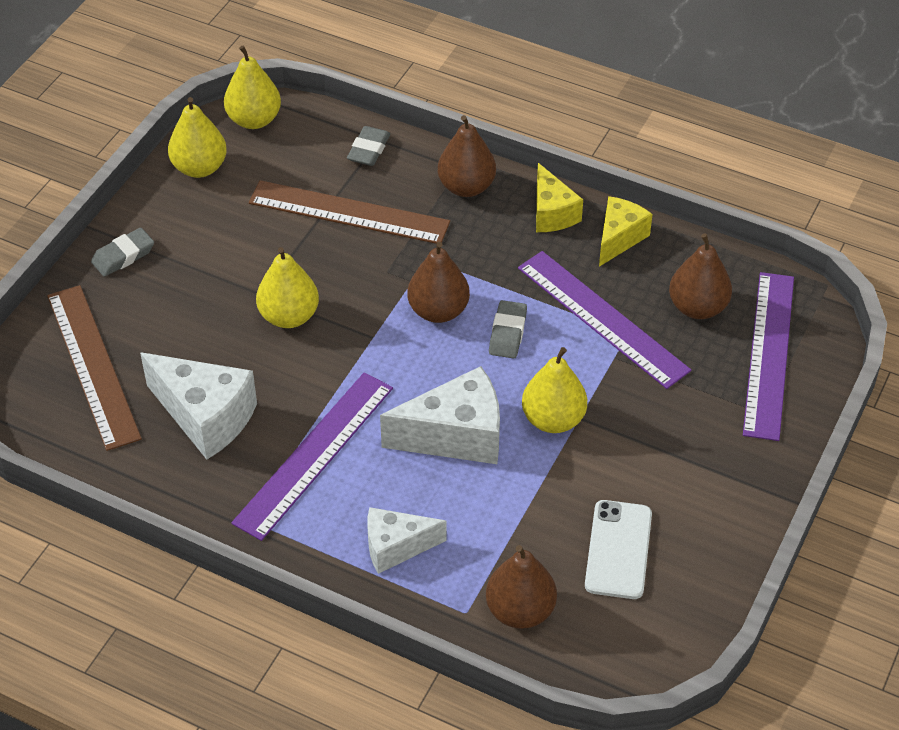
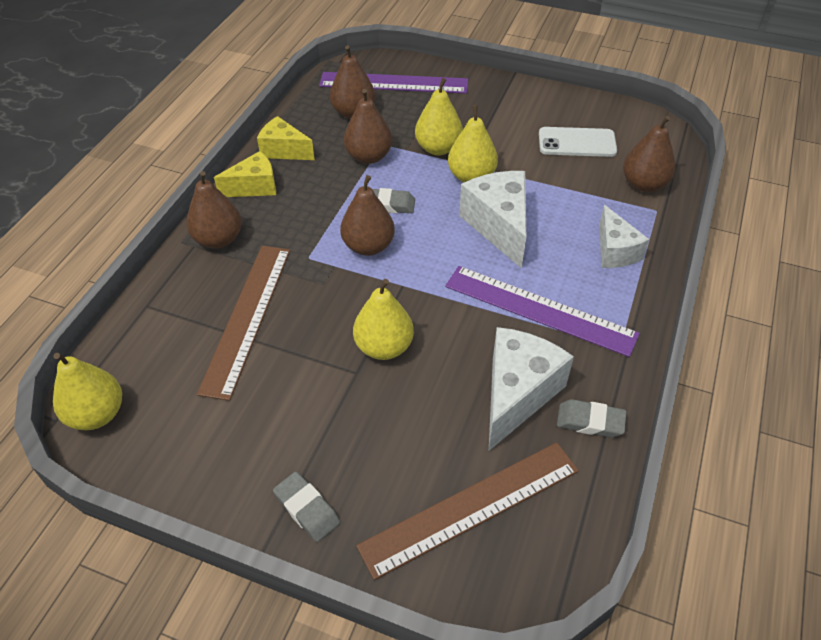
camera: 95 degrees left, 0 degrees up
yellow pear [168,97,227,178] -> yellow pear moved to [415,78,463,155]
grey eraser [347,126,390,166] -> grey eraser moved to [557,399,626,438]
purple ruler [518,251,691,389] -> brown pear [344,89,392,164]

